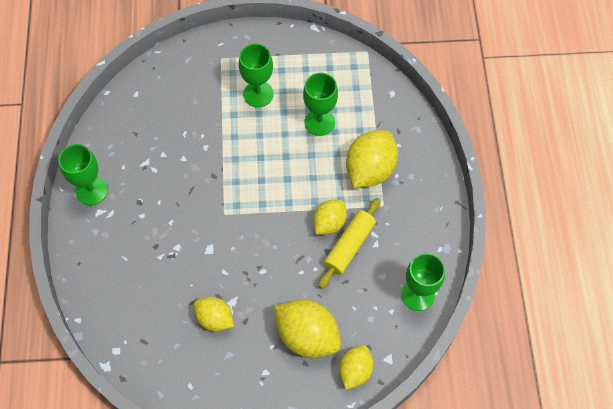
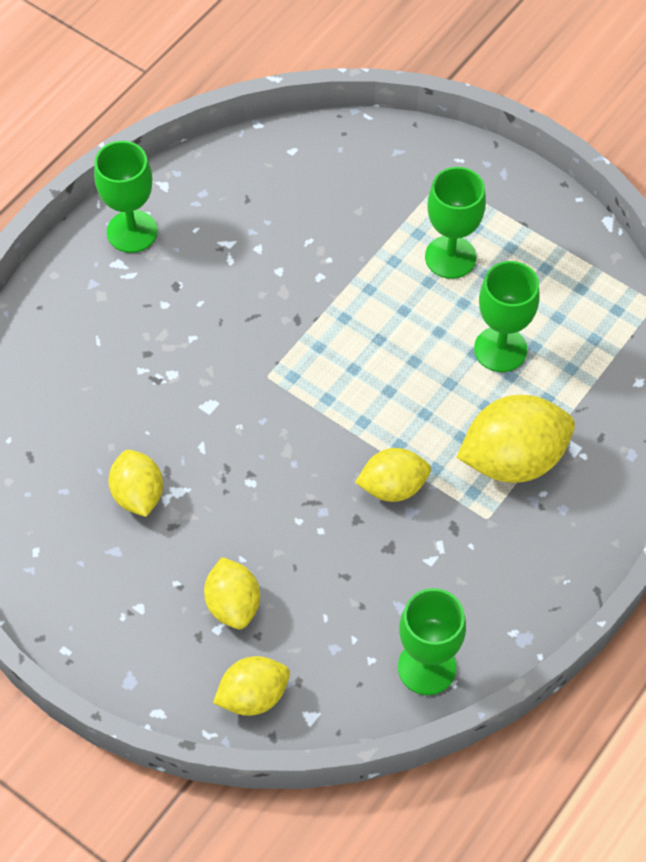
camera: 40 degrees right, 5 degrees down
yellow lemon [274,299,341,357] -> yellow lemon [204,557,260,629], size x0.62
yellow rolling pin [318,198,381,289] -> none

